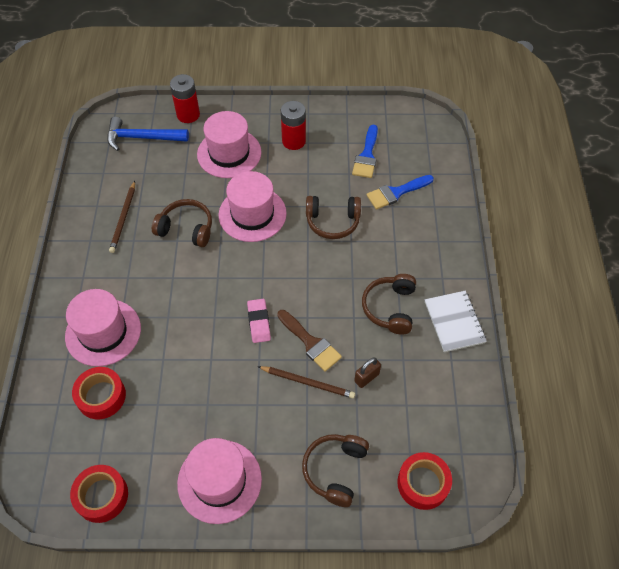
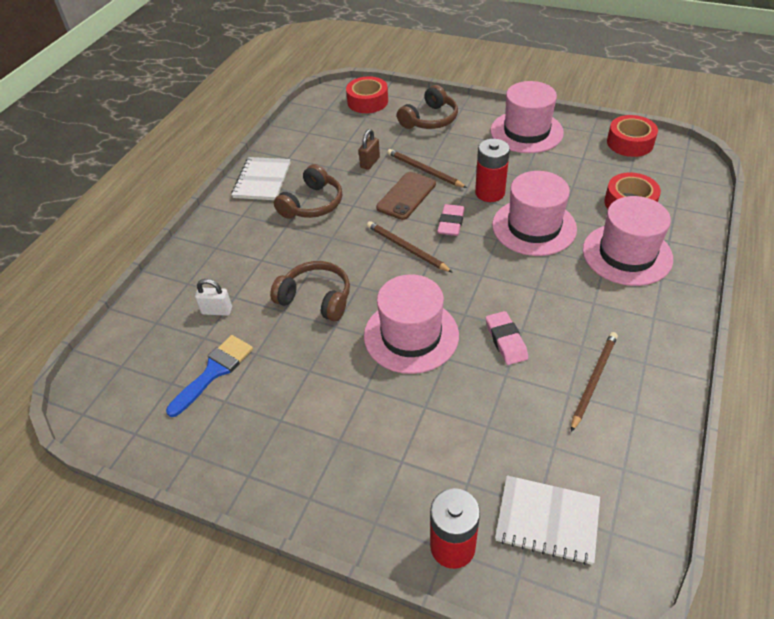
camera: 155 degrees left, 10 degrees down
blue hammer [107,117,189,151] -> white notebook [495,475,600,565]
brown headphones [152,199,212,247] -> pink eraser [486,311,528,365]
pink hat [197,111,261,178] -> pink hat moved to [492,171,577,256]
brown brush [277,310,342,372] -> brown phone [376,172,436,220]
red battery [281,101,306,150] -> red battery moved to [475,139,510,202]
brown padlock [354,357,381,388] -> brown padlock turned 45 degrees counterclockwise [359,129,380,170]
blue brush [366,175,434,210] -> white padlock [195,279,232,316]
none -> brown pencil [367,221,453,273]

